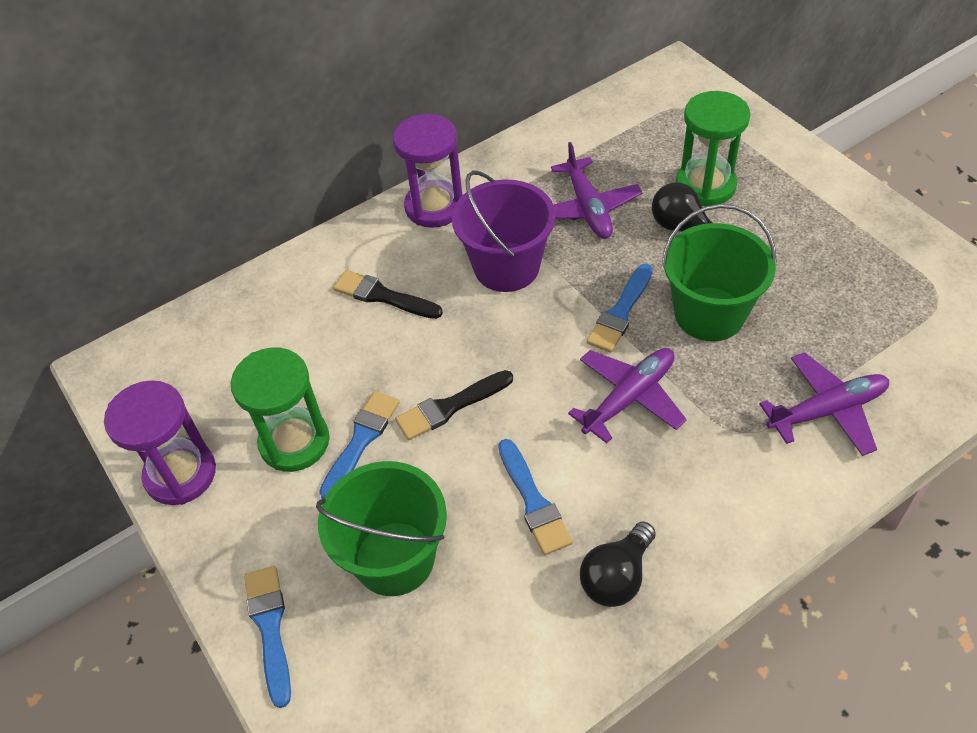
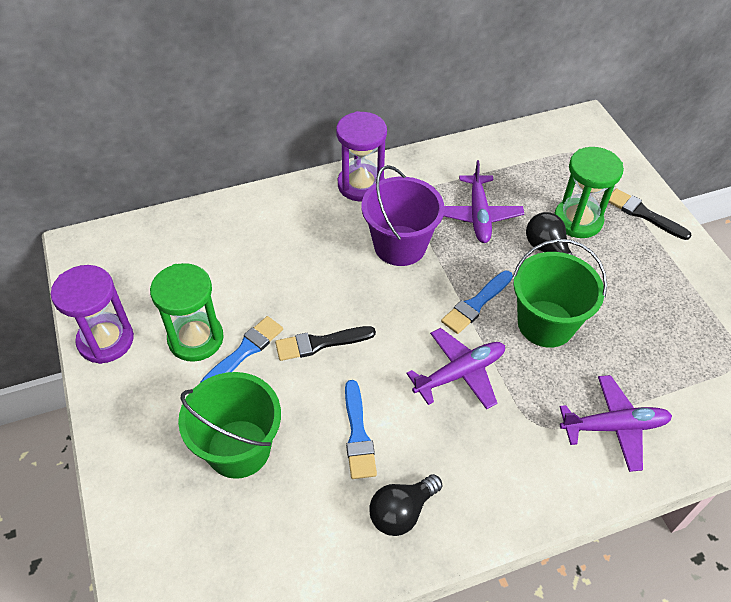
camera: 10 degrees right, 0 degrees up
blue brush [244,566,291,708] -> none
black brush [333,270,443,319] -> black brush moved to [608,188,691,240]

